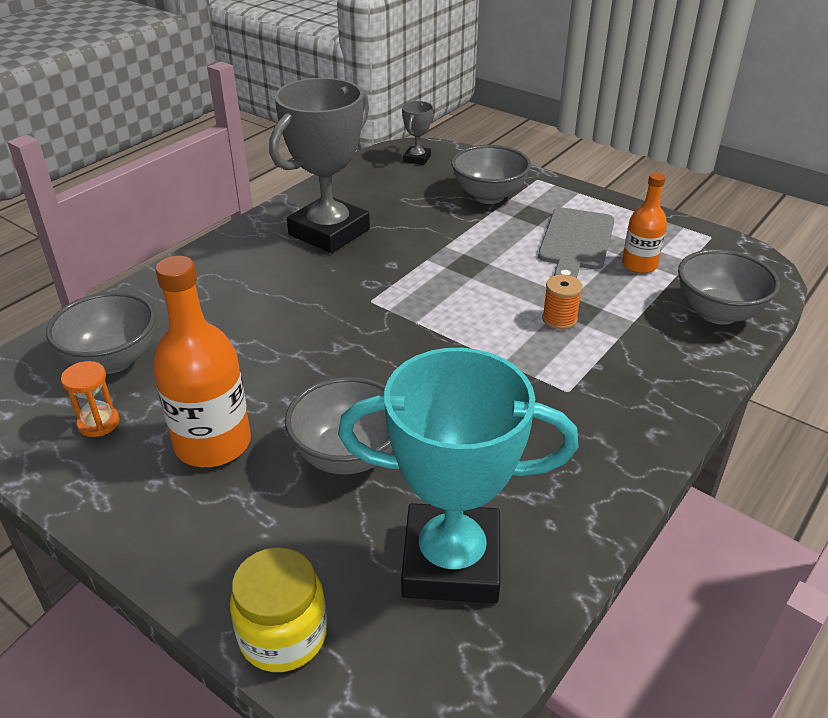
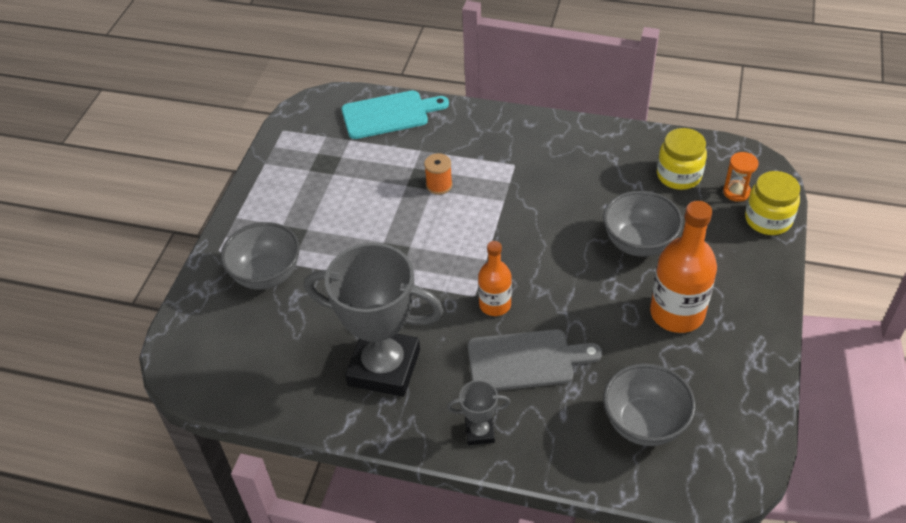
camera: 110 degrees left, 10 degrees up
orange hourglass [61,361,120,437] -> orange hourglass moved to [723,152,759,202]
turquoise trophy [338,348,579,603] -> yellow jar [657,128,707,190]
grey trophy [402,101,433,165] -> grey trophy moved to [447,380,511,445]
grey cutting board [538,207,615,278] -> grey cutting board moved to [468,329,602,391]
orange bottle [622,173,667,273] -> orange bottle moved to [478,241,512,316]
grey bowl [678,249,780,325] -> turquoise cutting board [342,90,449,139]

